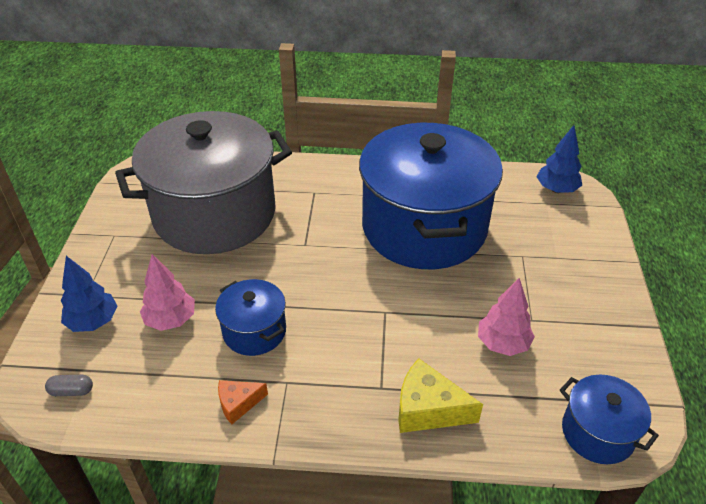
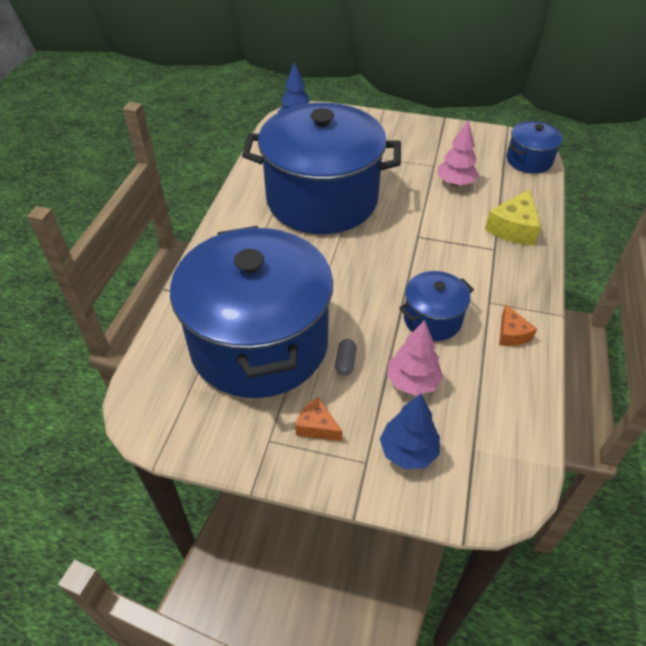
camera: 80 degrees left, 5 degrees up
grey capsule [45,375,93,396] -> grey capsule moved to [335,339,356,376]
grey pot [115,111,292,254] -> blue pot [170,226,333,398]
none -> orange cheese [295,397,343,441]

